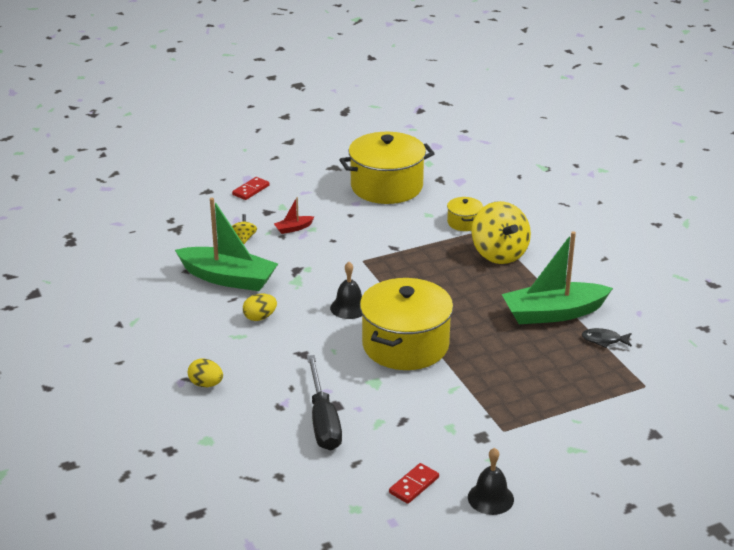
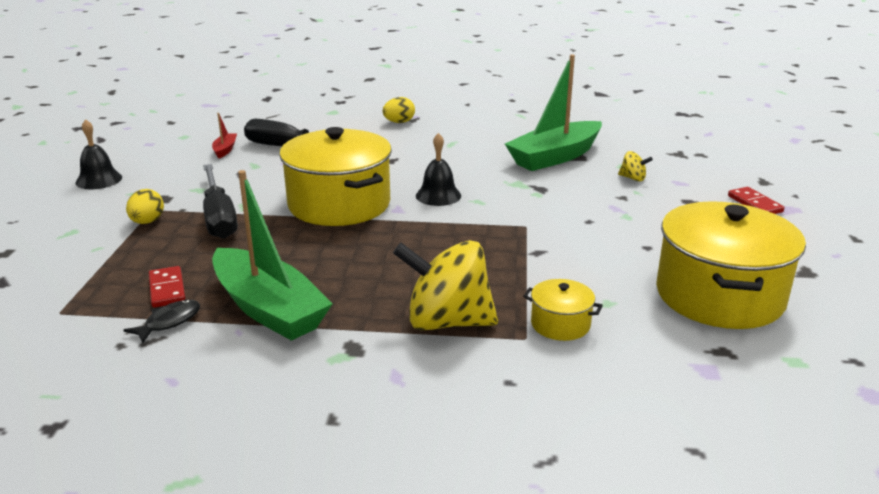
camera: 120 degrees right, 5 degrees down
yellow egg [243,293,277,321] -> yellow egg moved to [126,189,164,224]
red boat [274,197,314,234] -> red boat moved to [212,113,237,158]
red domino [389,463,439,504] -> red domino moved to [149,266,185,308]
green boat [502,231,613,324] -> green boat turned 120 degrees clockwise [212,170,333,341]
none -> black screwdriver [203,164,238,239]

